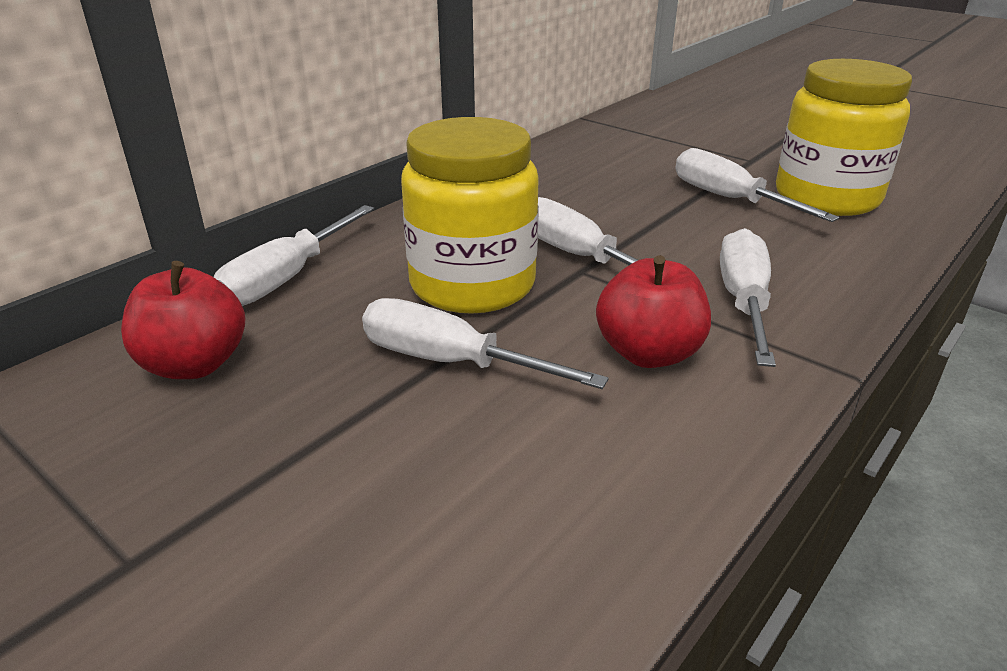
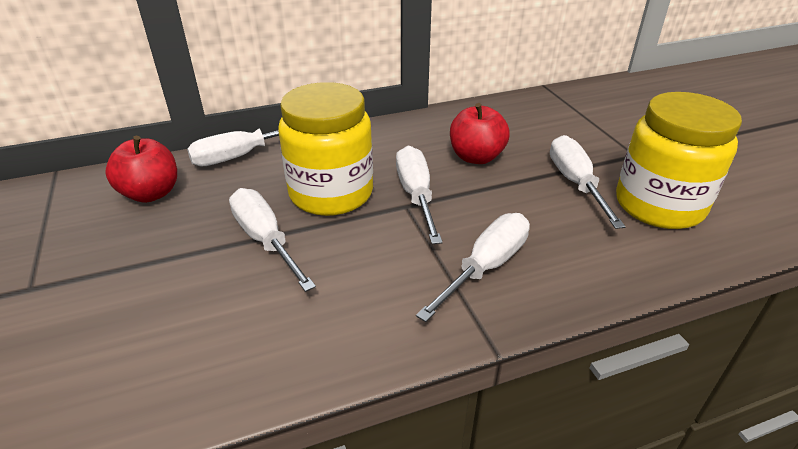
camera: 30 degrees right, 5 degrees up
red apple [596,255,711,368] -> red apple moved to [450,103,510,164]

